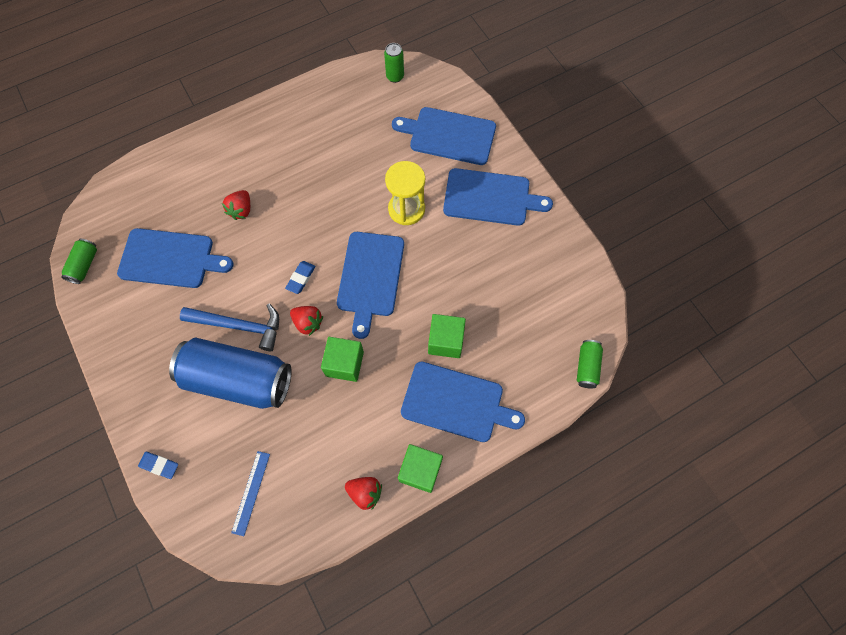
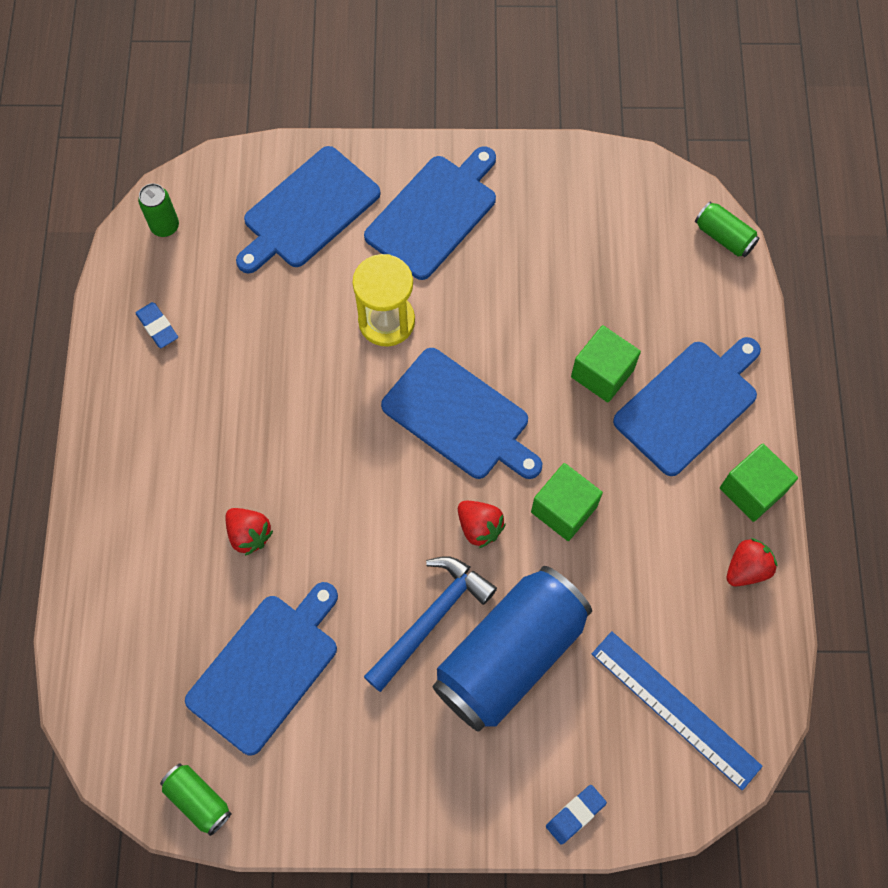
camera: 60 degrees left, 0 degrees up
blue ruler [231,451,270,536] -> blue ruler [592,631,763,790], size x1.65
blue eraser [285,261,315,294] -> blue eraser moved to [136,302,178,348]
red strawberry [290,306,323,336] -> red strawberry turned 75 degrees clockwise [458,501,506,548]

